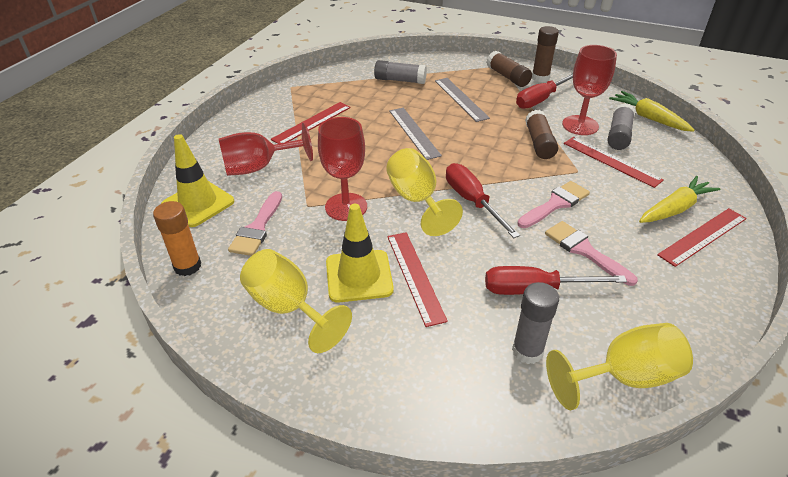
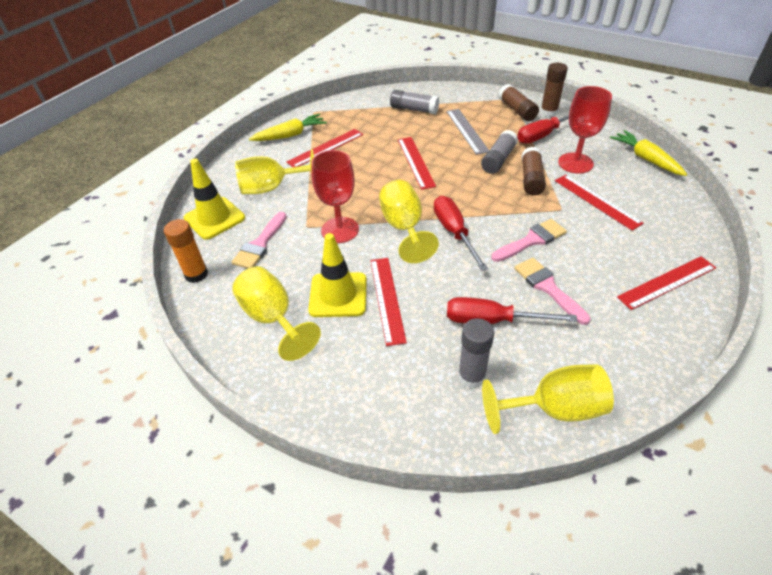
camera: 10 degrees right, 5 degrees up
red goblet [219,122,313,176] -> yellow goblet [235,149,314,194]
grey ruler [389,108,442,160] -> red ruler [398,137,436,190]
grey glue stick [608,103,635,150] -> grey glue stick moved to [481,130,518,174]
yellow carrot [639,176,720,223] -> yellow carrot moved to [249,114,327,141]

